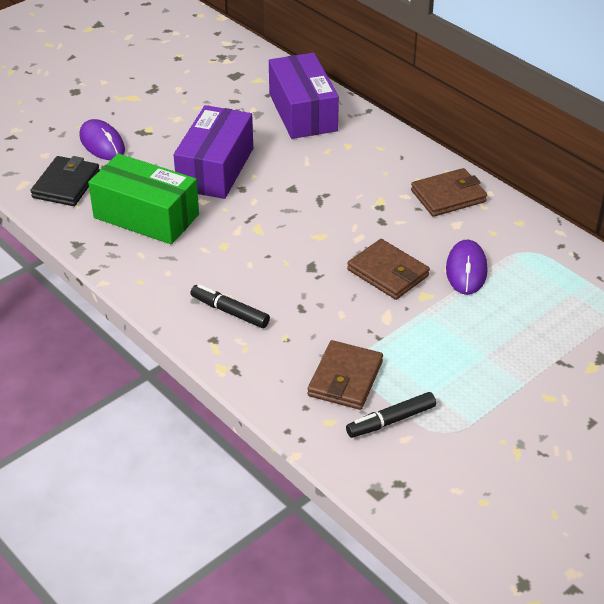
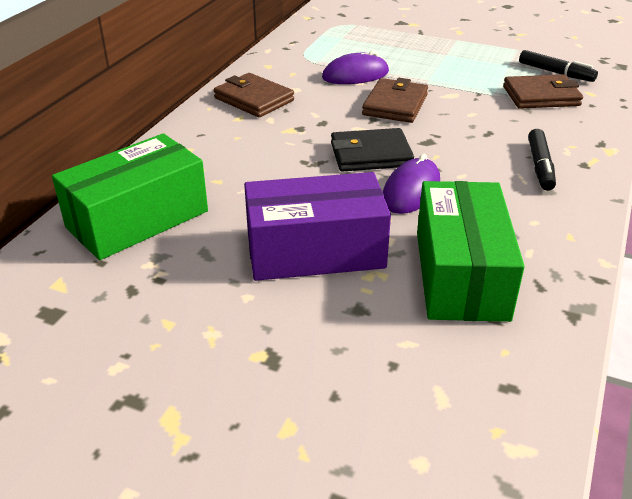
camera: 115 degrees left, 5 degrees down
black wallet [30,156,100,206] -> black wallet moved to [331,128,414,172]
purple mouse [79,119,125,160] -> purple mouse moved to [383,154,440,214]
purple box [269,53,339,139] -> green box [52,133,208,260]

